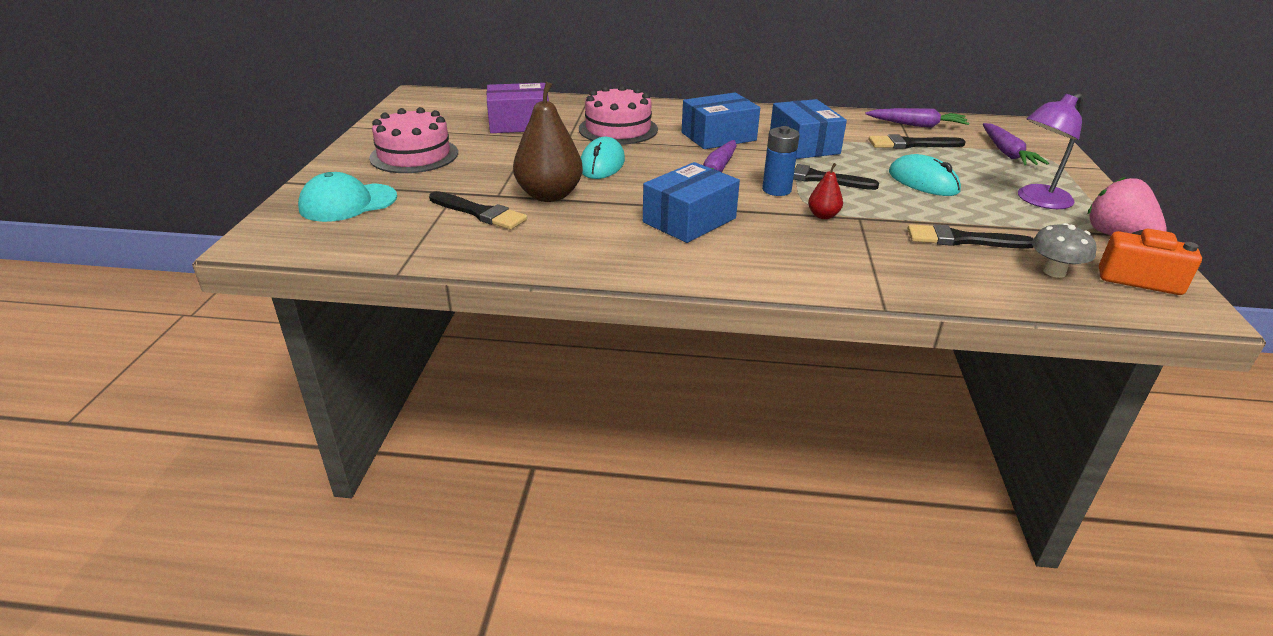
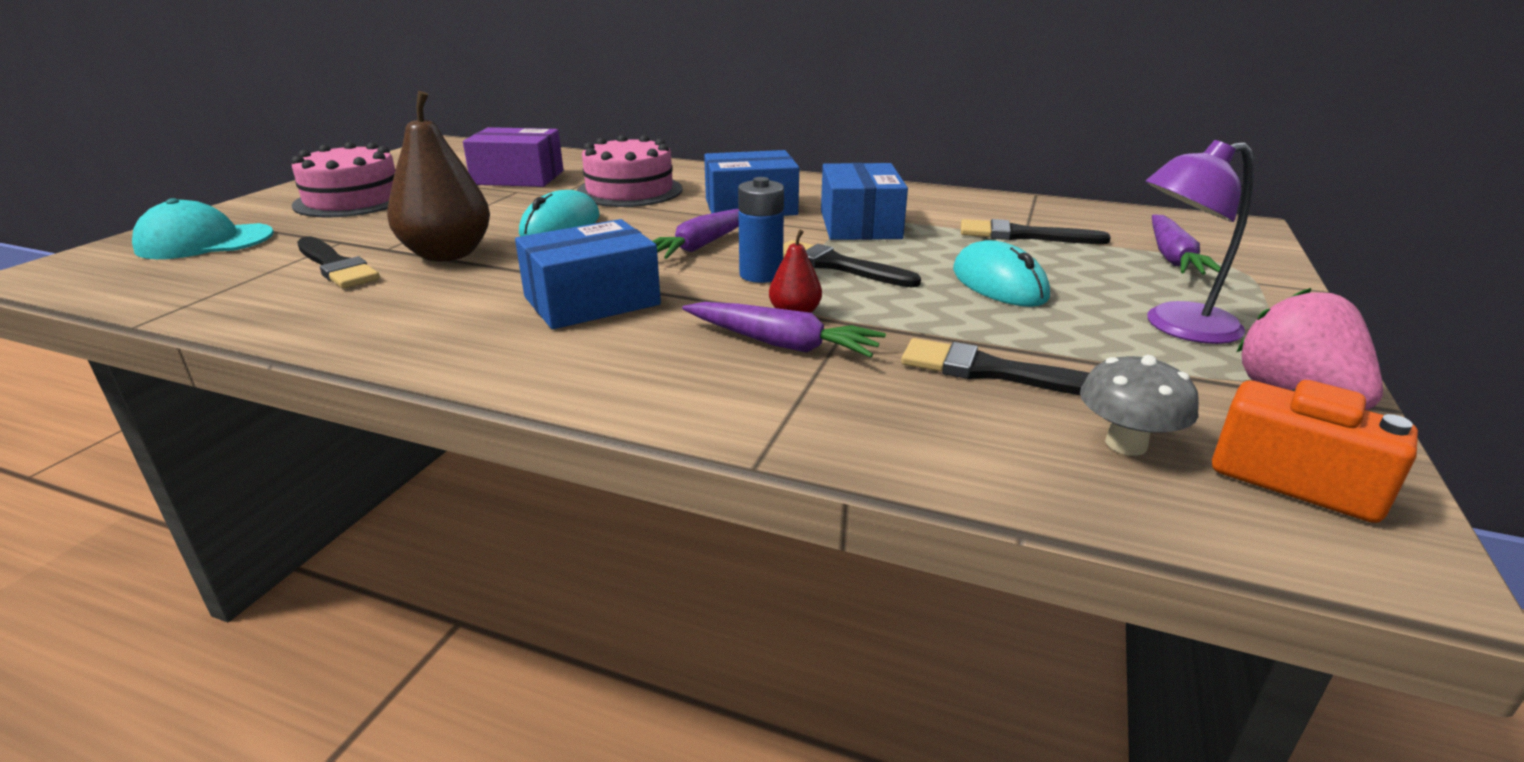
camera: 15 degrees right, 5 degrees down
purple carrot [865,108,969,128] -> purple carrot moved to [682,302,886,358]

